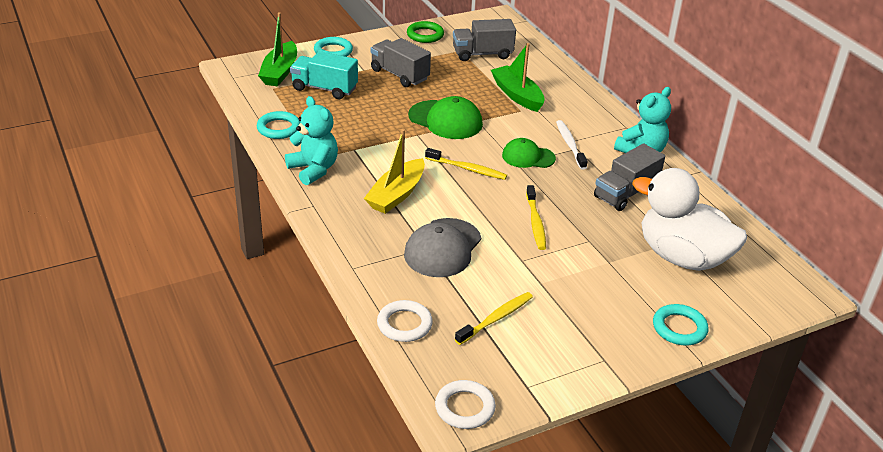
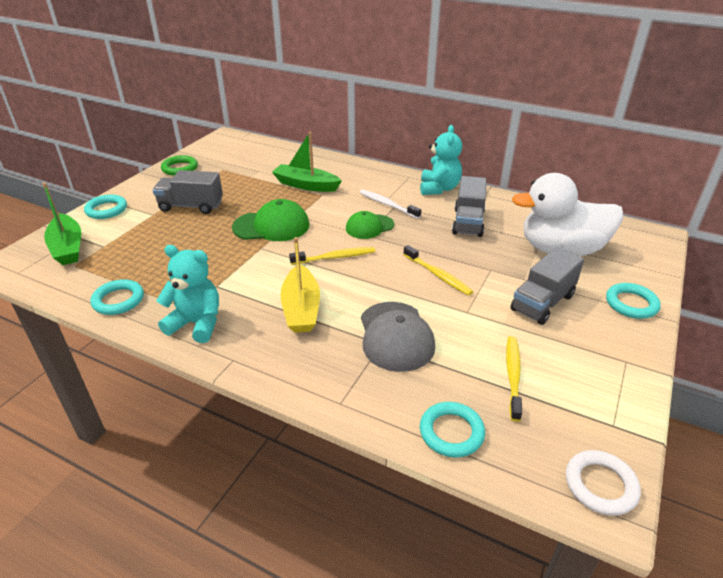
camera: 35 degrees left, 0 degrees up
turquoise truck [290,51,358,99] -> none
white ring [377,300,433,342] -> turquoise ring [420,402,485,458]
grey truck [453,19,516,61] -> grey truck moved to [511,247,584,325]

